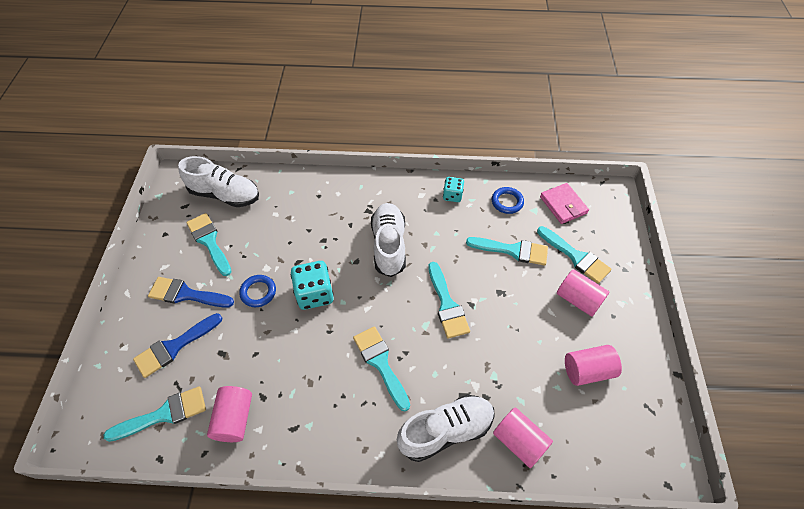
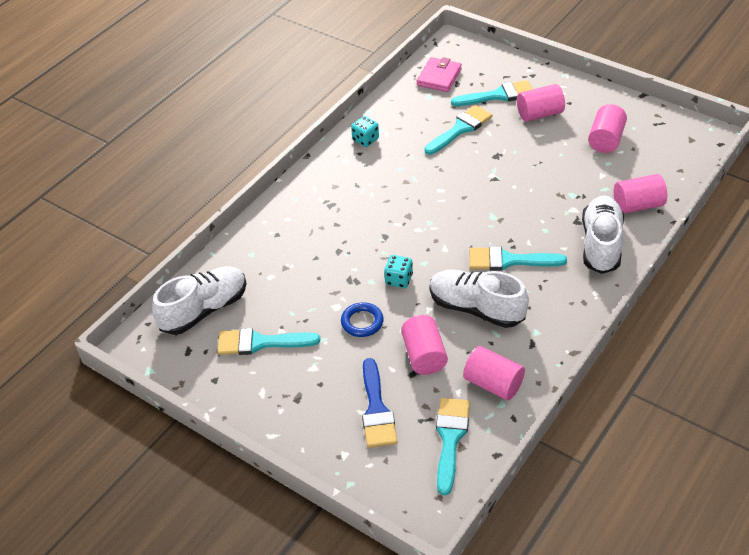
camera: 55 degrees left, 10 degrees down
blue brush [148,277,234,308] -> none
turquoise dice [290,261,334,310] -> turquoise dice [384,255,413,288], size x0.60
white shoe [371,203,406,277] -> white shoe moved to [430,269,529,328]
turquoise brush [428,262,470,339] -> none
blue ring [492,187,524,214] -> none
pink wallet [540,183,589,224] -> pink wallet turned 75 degrees counterclockwise [417,57,462,92]
none -> pink cylinder [401,315,448,375]

